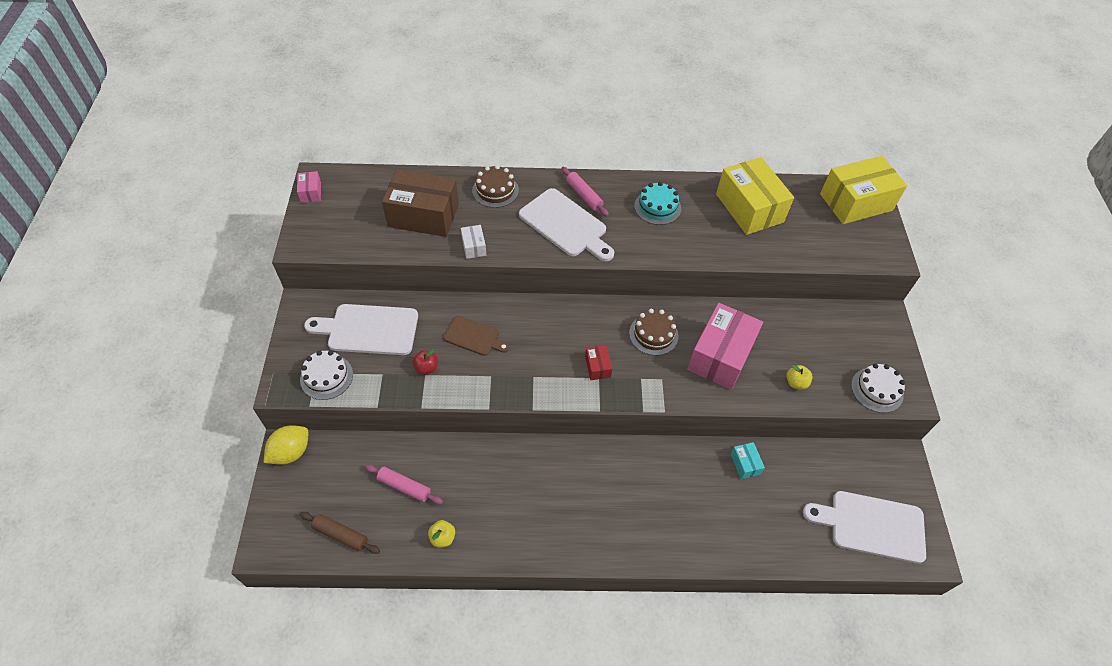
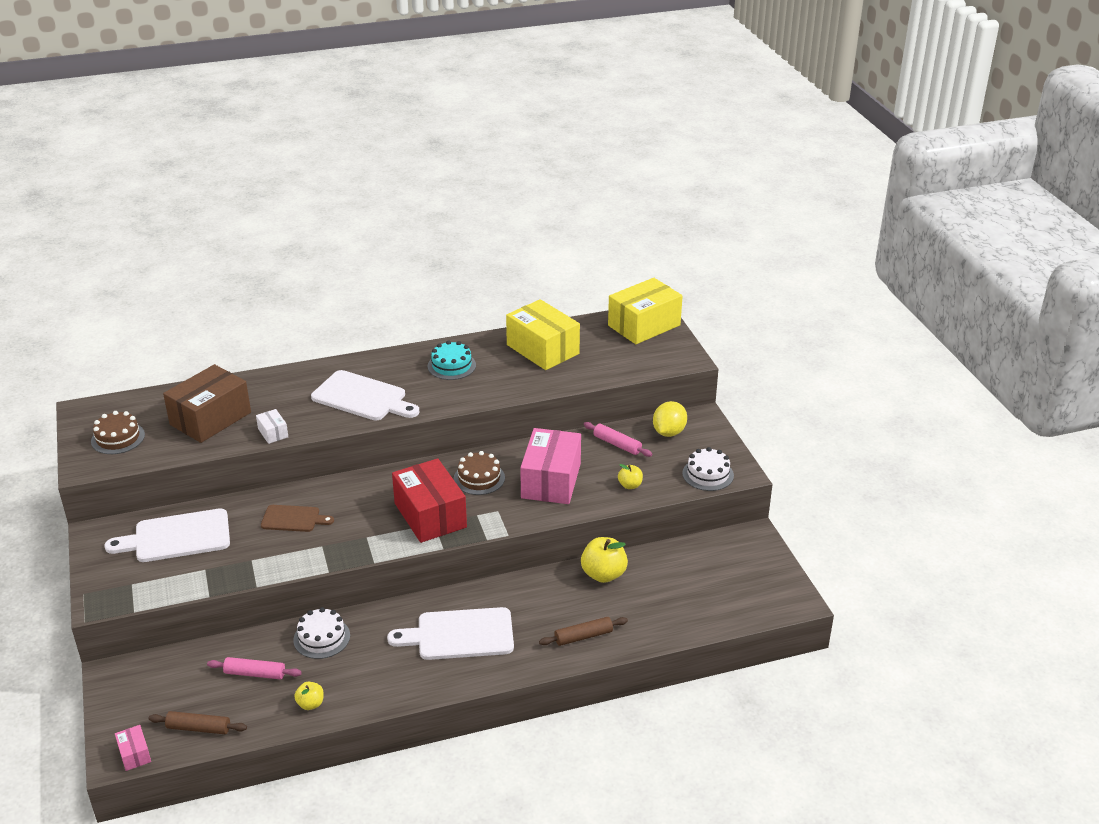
camera: 15 degrees left, 20 degrees down
yellow lemon [264,425,309,465] -> yellow lemon moved to [653,401,687,437]
pink box [297,171,321,203] -> pink box moved to [115,725,151,771]
white cake [300,350,353,400] -> white cake moved to [293,607,350,659]
brown box [382,169,459,237] -> brown box turned 45 degrees counterclockwise [163,364,251,443]
red apple [412,349,438,375] -> none
brown cake [472,165,519,208] -> brown cake moved to [91,411,145,454]
pink rolling pin [561,167,609,217] -> pink rolling pin moved to [584,422,652,457]
red box [585,345,612,380] -> red box [392,458,467,543], size x2.29
turquoise box [731,442,765,479] -> yellow apple [581,537,628,583]
white cutting board [803,491,926,564] -> white cutting board moved to [387,607,514,660]
none -> brown rolling pin [539,617,628,646]

